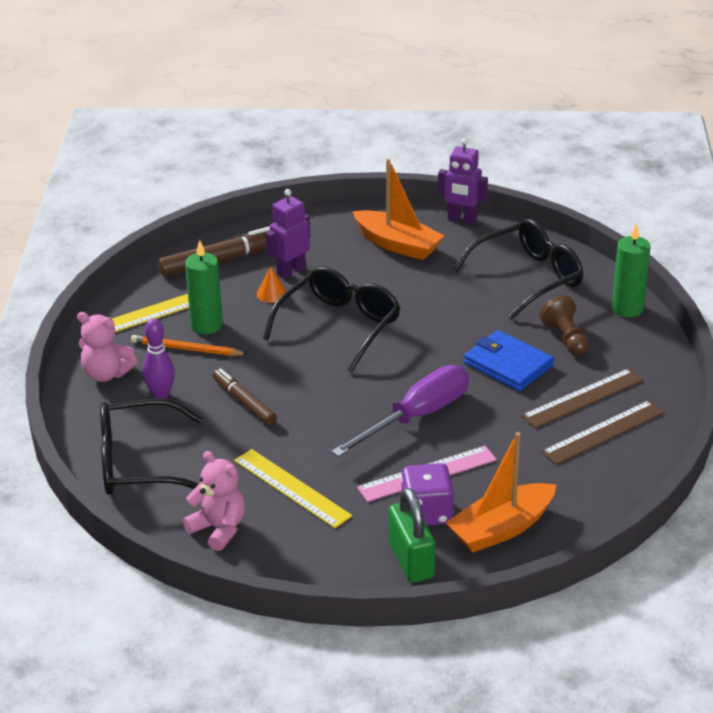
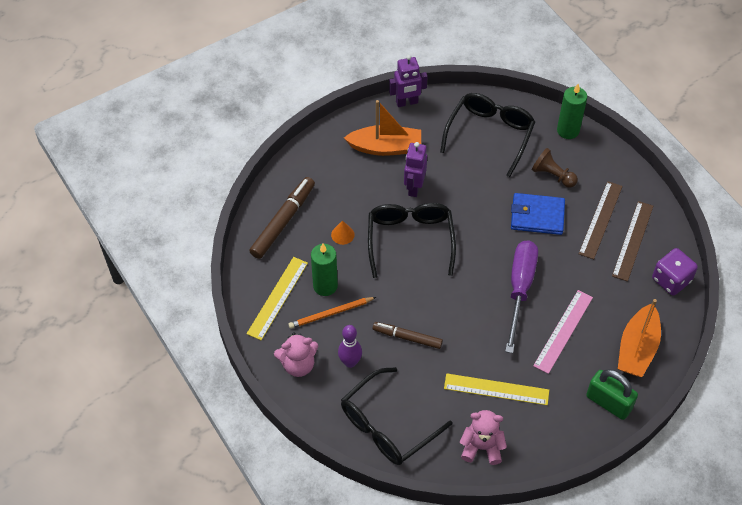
camera: 35 degrees left, 20 degrees up
purple robot [266,189,310,279] -> purple robot moved to [404,142,427,197]
purple dice [401,463,454,526] -> purple dice moved to [652,248,698,296]

